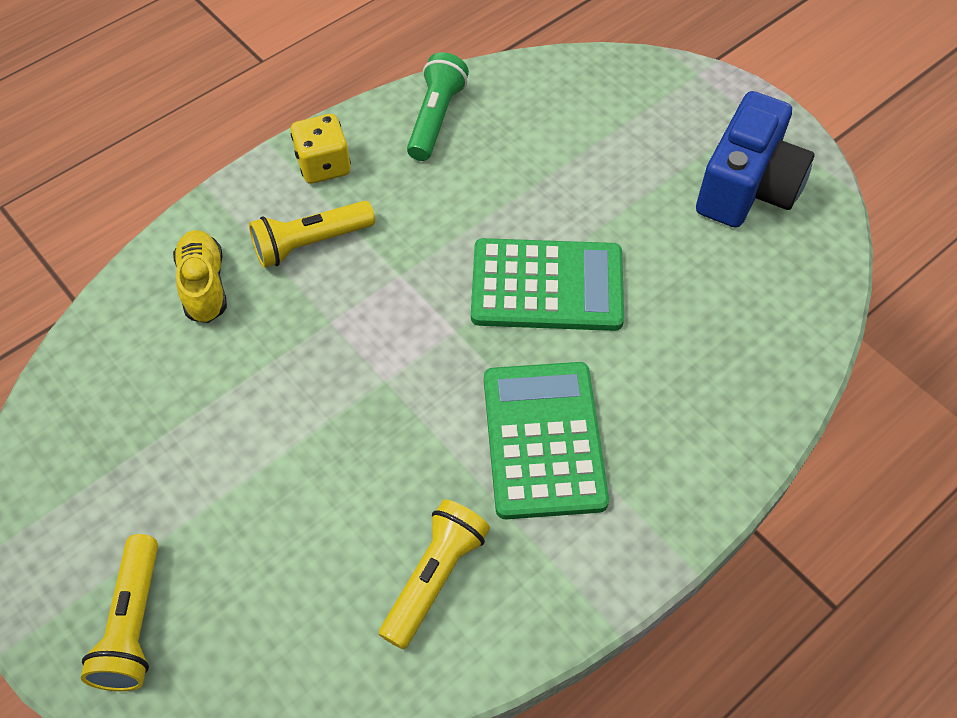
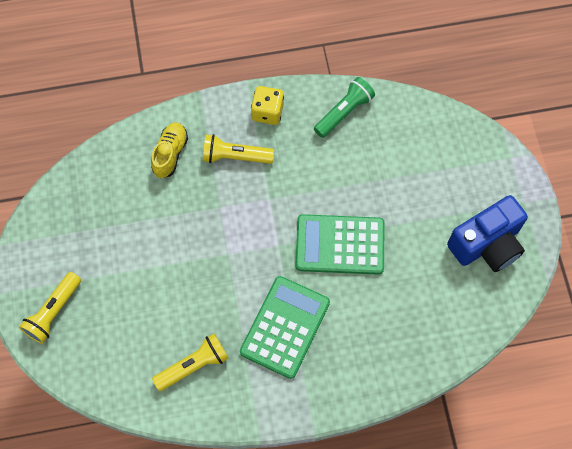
camera: 30 degrees right, 10 degrees up
green calculator [471,238,624,331] -> green calculator turned 150 degrees clockwise [295,214,385,275]

